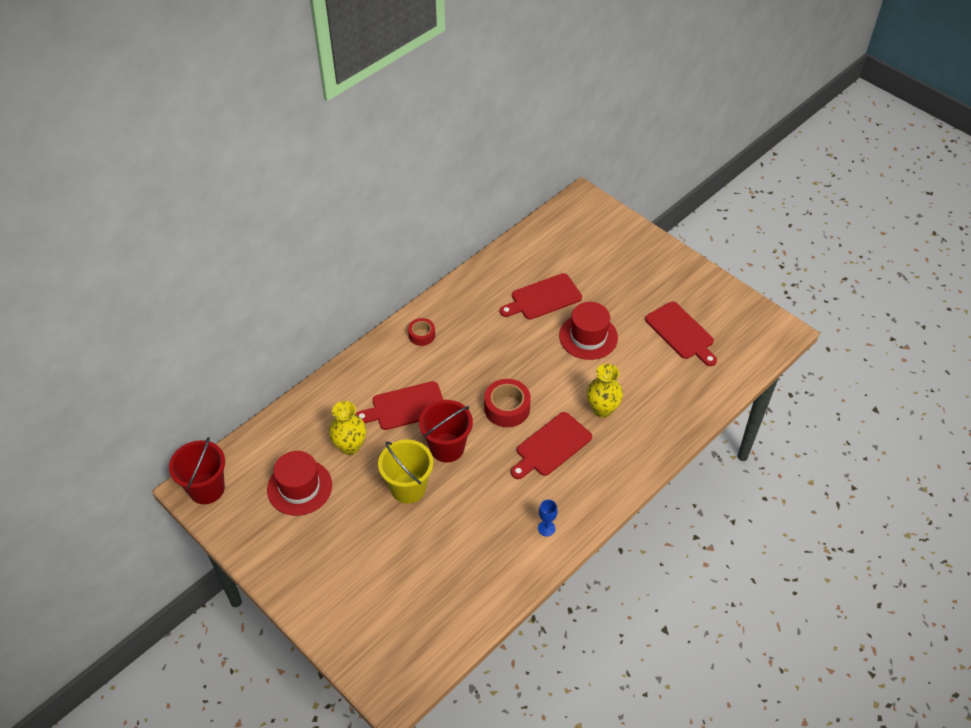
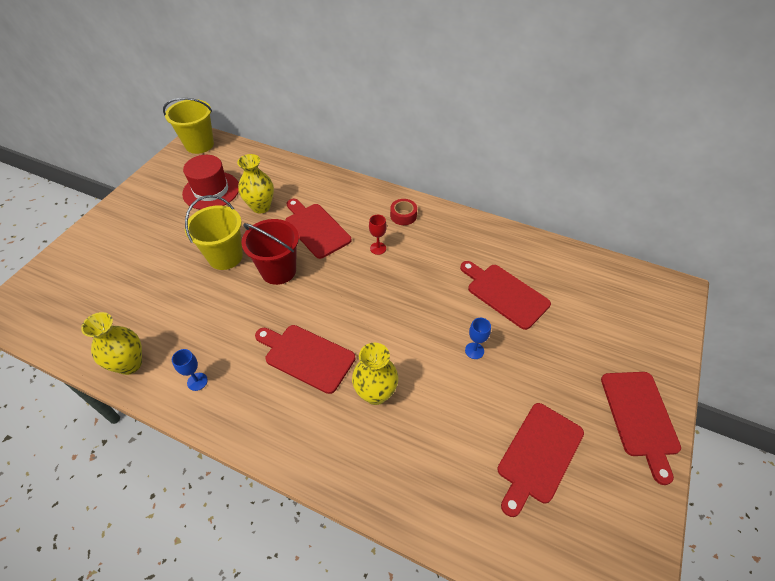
camera: 70 degrees right, 0 degrees up
red bucket [169,437,225,504] -> yellow bucket [163,98,214,154]
red tape [484,379,531,427] -> none
red hat [559,302,618,360] -> blue goblet [465,318,491,359]
none -> yellow vase [81,312,142,375]
none -> red goblet [369,215,387,255]
none -> red cutting board [601,372,681,485]

